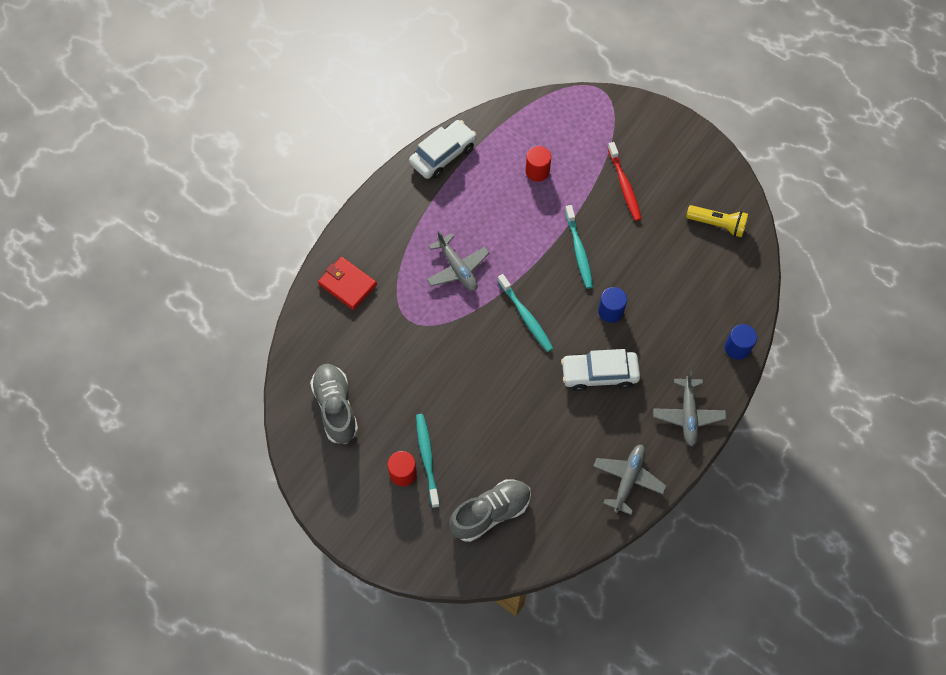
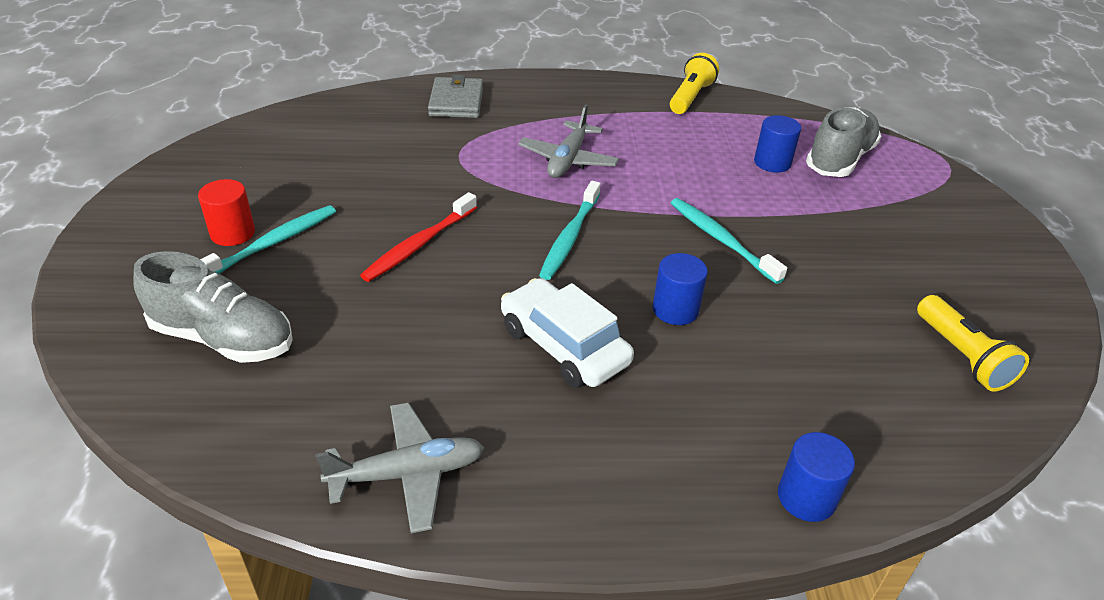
camera: 50 degrees right, 25 degrees down
grey shoe [310,364,358,444] -> grey shoe moved to [806,107,881,177]
red wallet [318,257,377,310] -> grey wallet [428,75,483,118]
white car [409,120,477,179] -> yellow flashlight [670,53,719,114]
red cylinder [526,146,551,182] -> blue cylinder [754,115,801,173]
turquoise toothbrush [565,205,593,289] -> turquoise toothbrush turned 105 degrees clockwise [671,198,787,284]
red toothbrush [608,142,642,221] -> red toothbrush moved to [360,192,477,282]
grey plane [653,371,726,447] -> none

